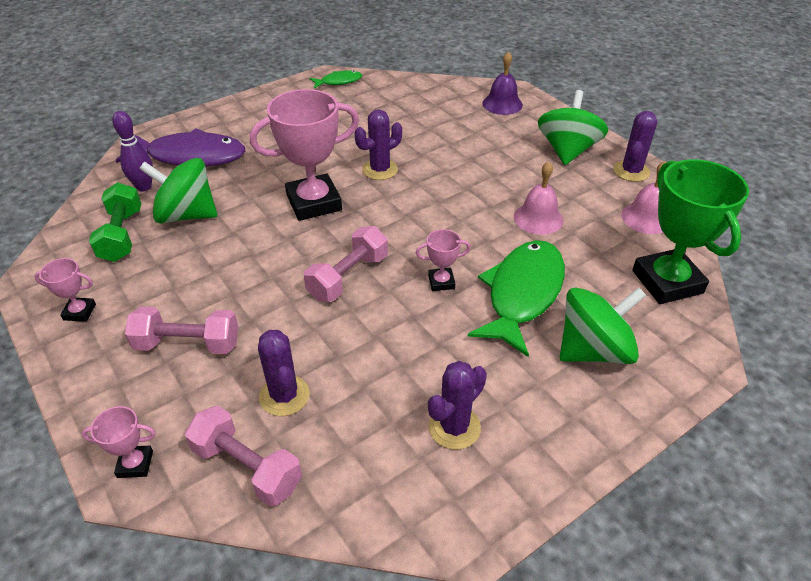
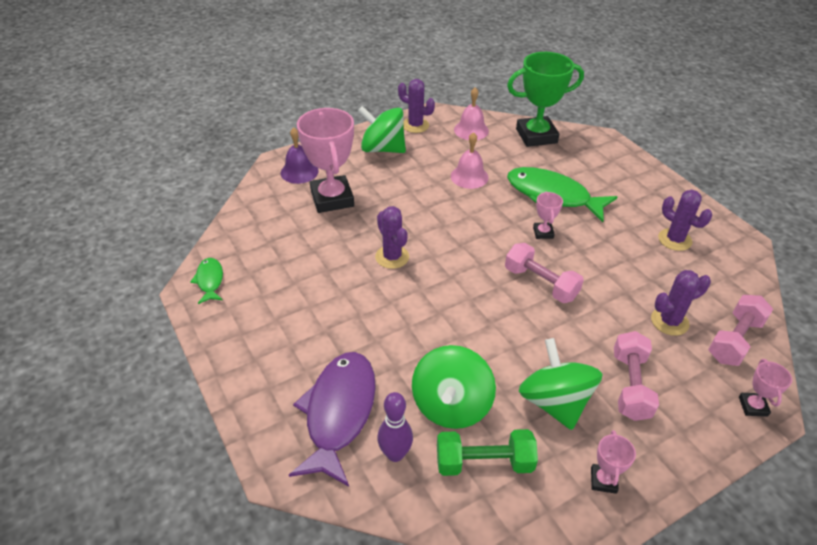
camera: 85 degrees left, 0 degrees up
pink trophy [250,89,359,221] -> pink trophy moved to [297,108,354,213]
green spinning top [560,287,647,364] -> green spinning top moved to [519,338,602,430]

